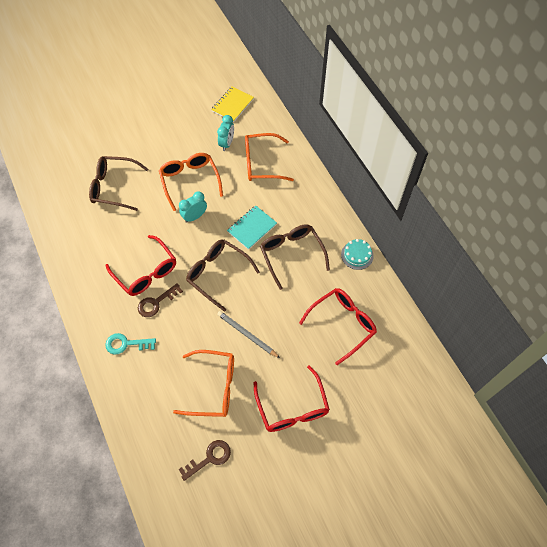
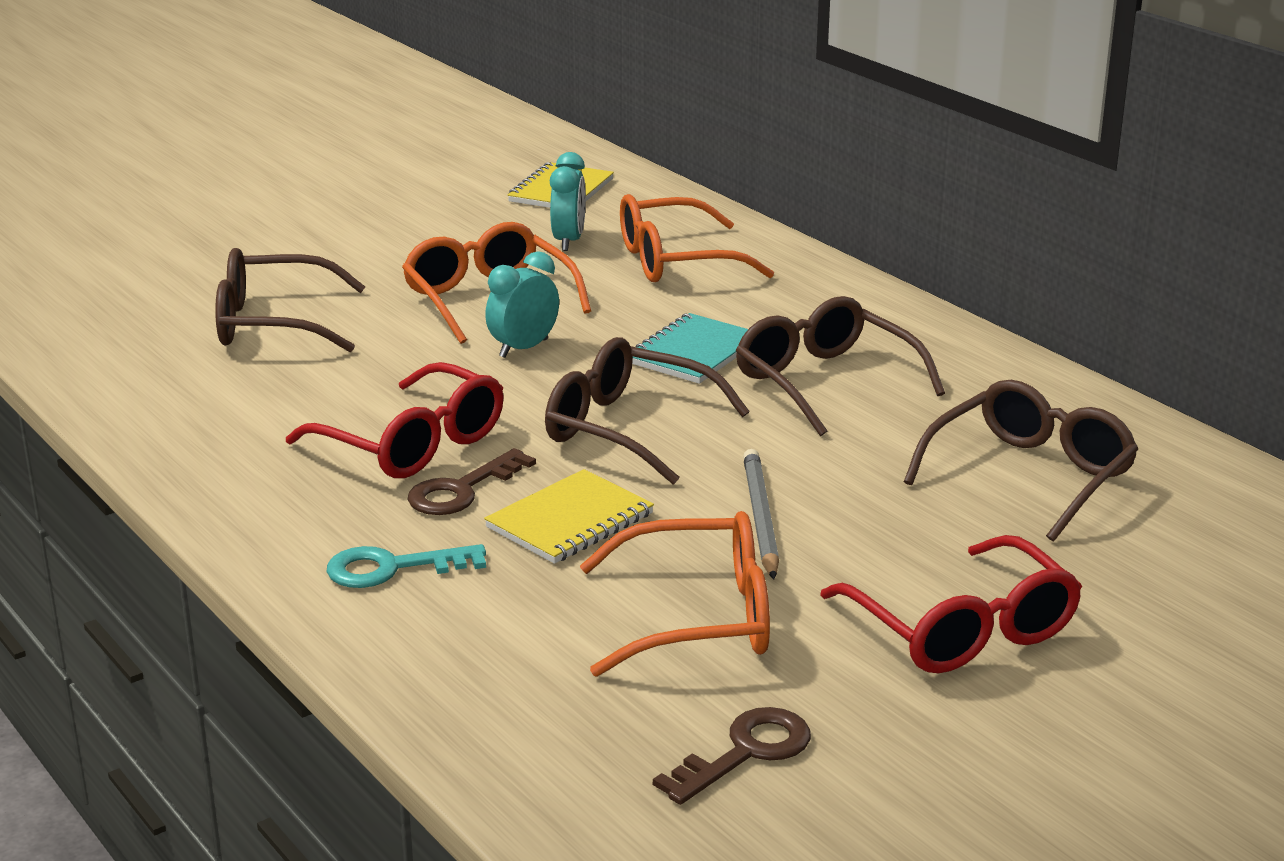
camera: 10 degrees left, 35 degrees down
grey pencil [217,311,280,358] -> grey pencil turned 60 degrees clockwise [743,449,779,579]
red glasses [299,288,377,365] -> brown glasses [904,380,1138,542]
turquoise cake [341,239,374,270] -> none
none -> yellow notebook [484,469,654,564]

